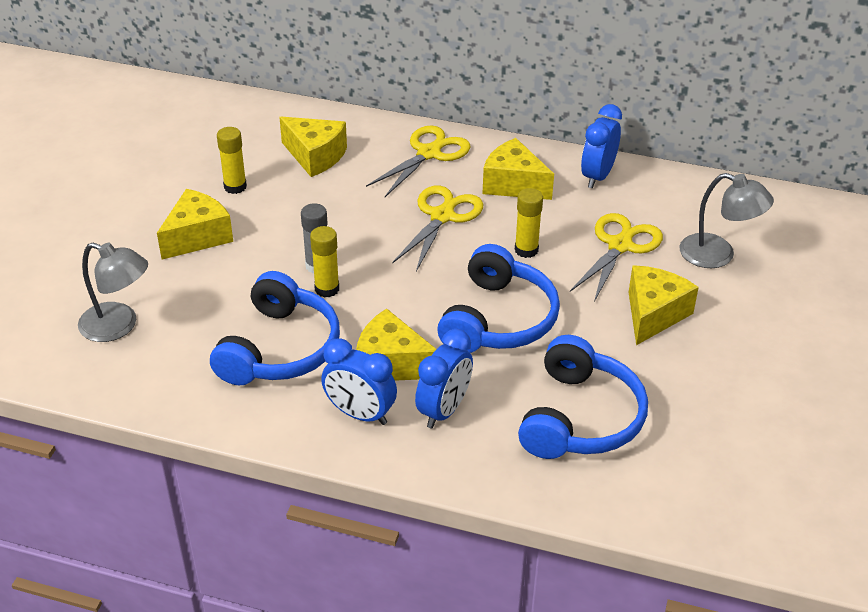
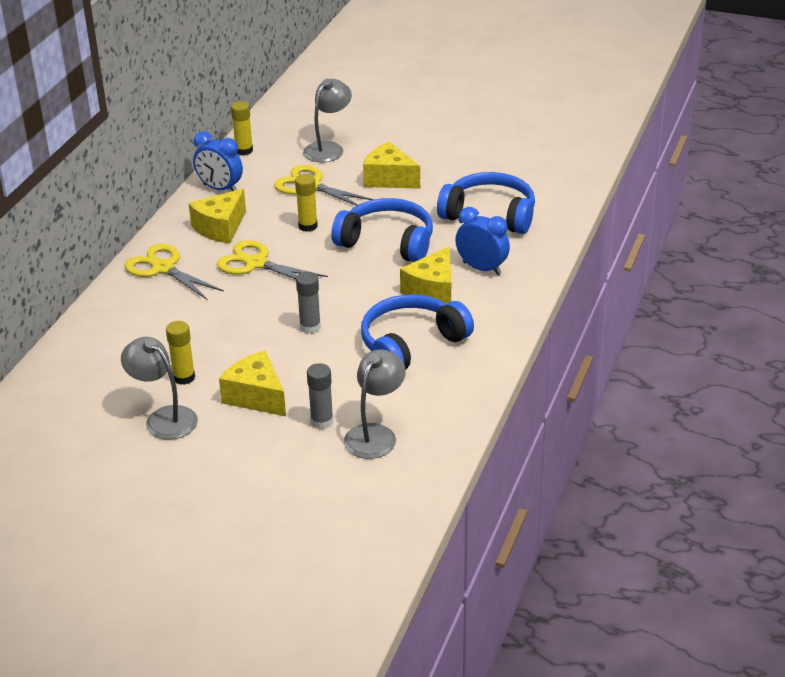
camera: 85 degrees left, 5 degrees down
blue headphones [210,271,340,385] -> blue headphones turned 60 degrees counterclockwise [361,294,474,369]
yellow cheese [279,117,347,177] -> none
yellow glue stick [310,226,339,298] -> yellow glue stick moved to [231,101,253,155]
blue clock [321,338,397,425] -> none
none -> grey lamp [121,337,198,440]
none -> grey glue stick [307,363,333,429]

